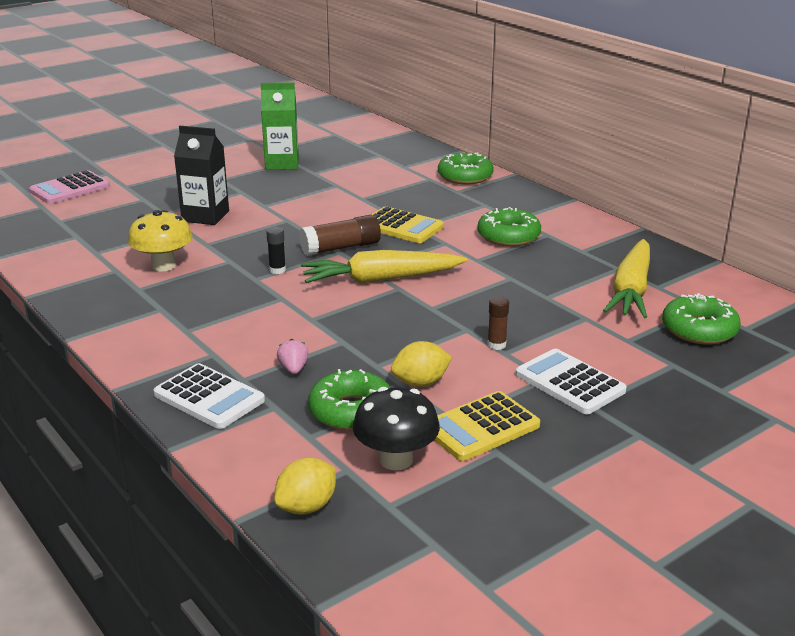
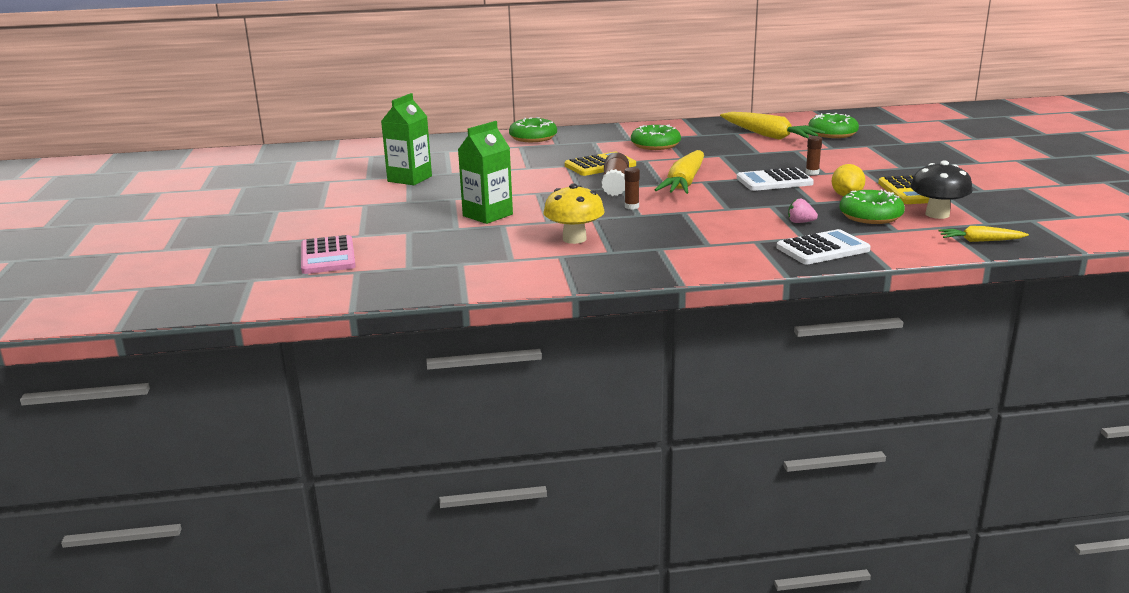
camera: 60 degrees left, 5 degrees down
black carton [174,126,229,225] -> green carton [458,121,513,224]
black glue stick [266,227,286,274] -> brown glue stick [624,167,640,210]
yellow lemon [274,458,336,515] -> yellow carrot [938,226,1029,242]
white calculator [516,349,627,414] -> white calculator moved to [737,167,814,191]

